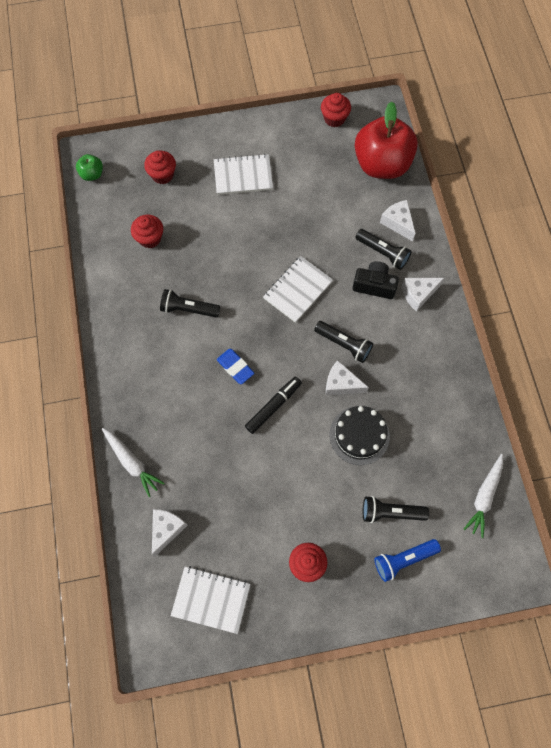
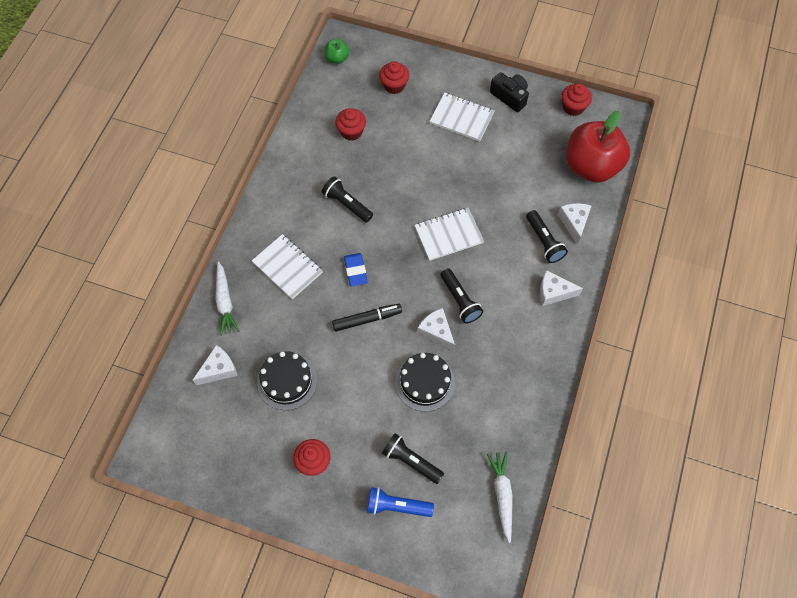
camera: 30 degrees right, 5 degrees down
white notebook [171,566,250,634] -> white notebook moved to [252,234,323,299]
black camera [353,261,399,299] -> black camera moved to [490,72,529,112]
white carrot [463,454,503,538] -> white carrot turned 120 degrees clockwise [487,452,513,543]
none -> black cake [257,351,317,410]

